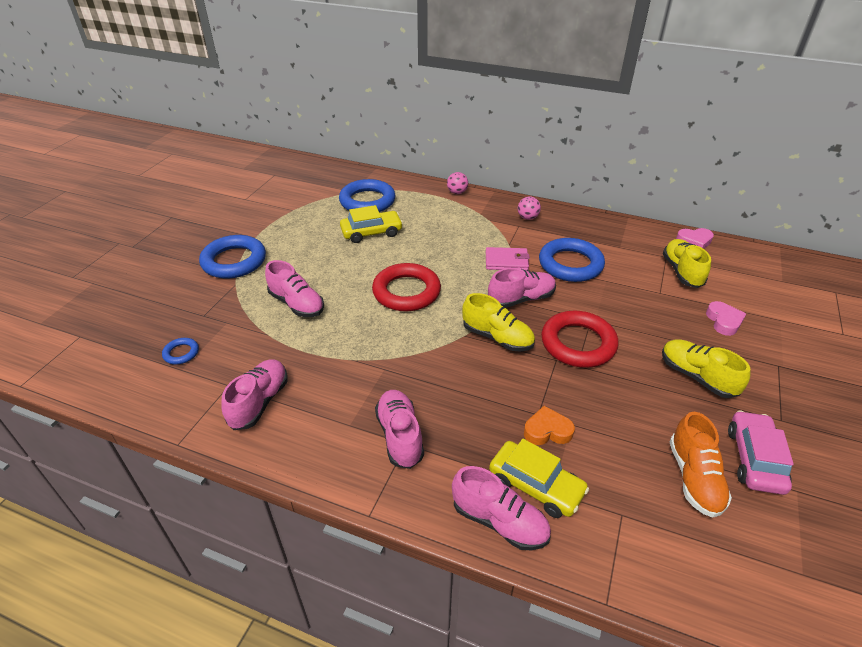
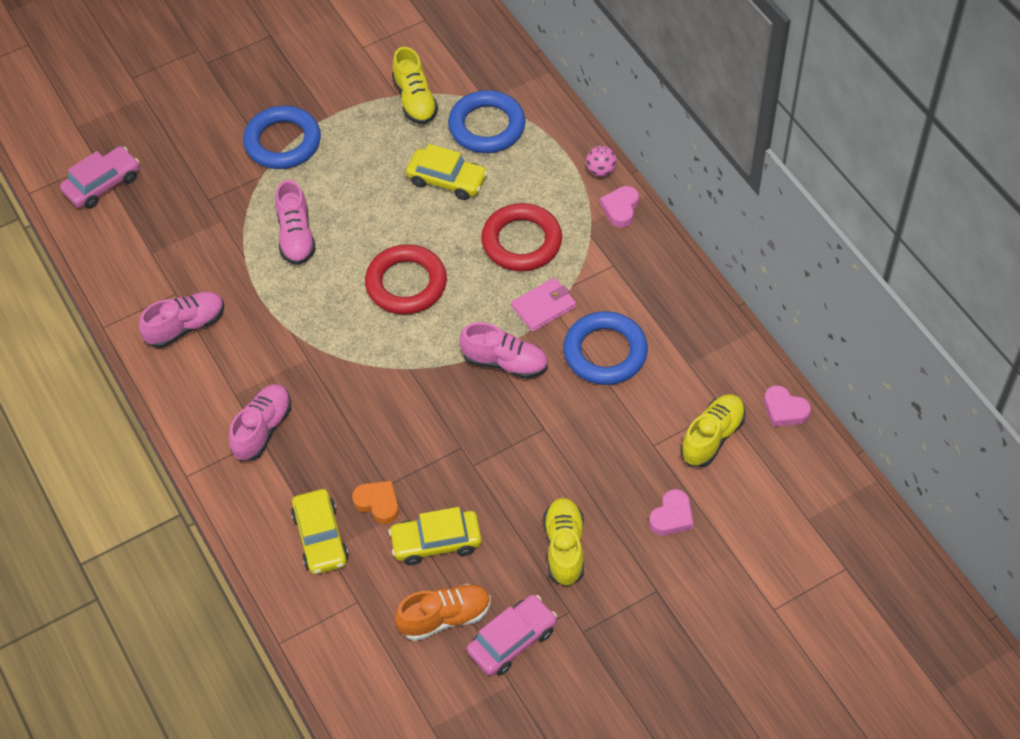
camera: 40 degrees right, 15 degrees up
blue ring [162,338,199,365] -> none
pink shoe [452,466,551,551] -> none
yellow shoe [462,293,535,351] -> yellow shoe moved to [392,47,438,124]
pink wallet [486,247,530,270] -> pink wallet turned 75 degrees counterclockwise [511,278,576,332]
pink ball [518,196,541,220] -> none
red ring [541,311,618,368] -> red ring moved to [481,203,562,271]
orange shoe [669,412,732,518] -> orange shoe turned 150 degrees counterclockwise [395,584,491,641]
none -> pink car [60,146,140,209]
none -> yellow car [388,507,482,565]
none -> pink heart [600,186,639,228]

